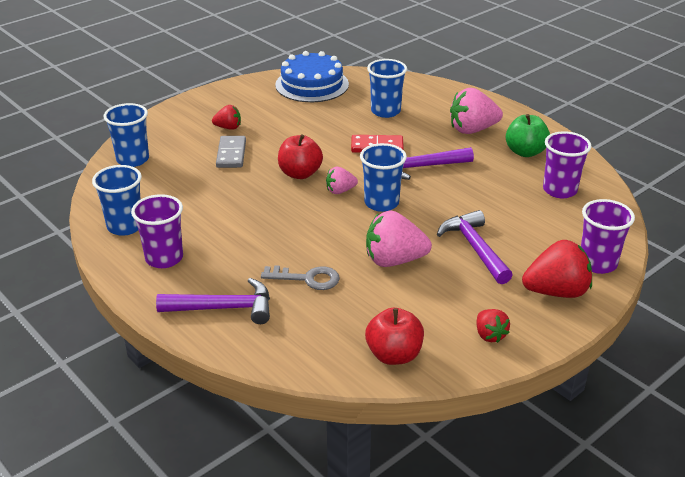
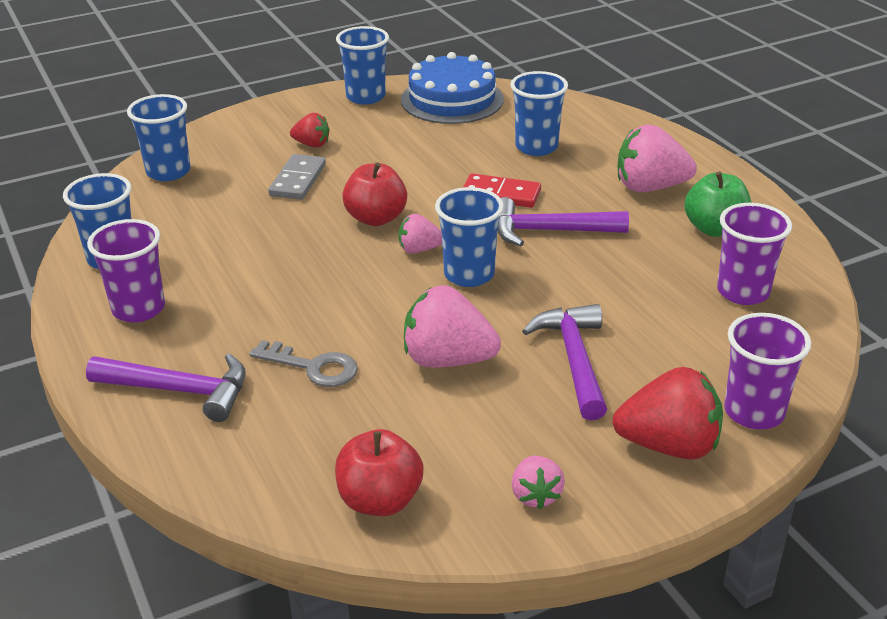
camera: 15 degrees right, 0 degrees up
red strawberry [476,309,510,343] -> pink strawberry [512,456,565,509]
none -> blue cup [336,26,389,105]

